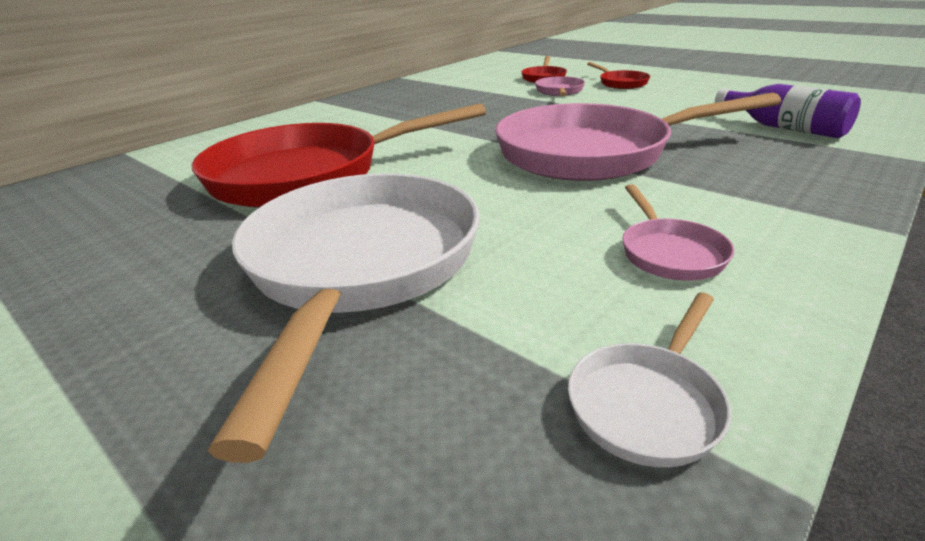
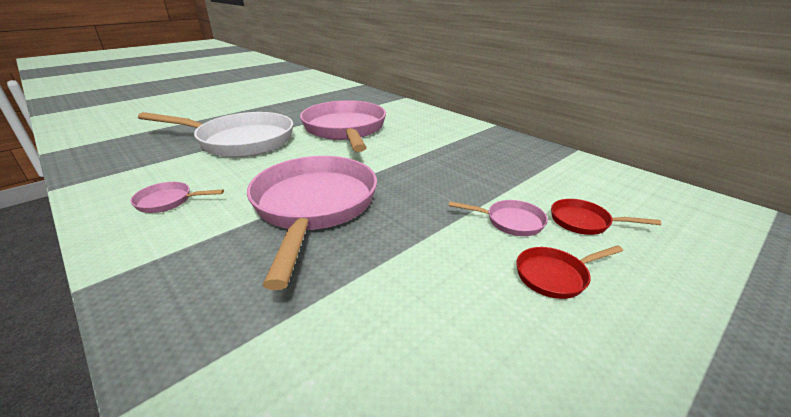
camera: 95 degrees right, 0 degrees up
red pan [192,103,486,208] -> pink pan [300,100,386,152]
white pan [568,293,731,467] -> none
purple bottle [715,84,861,138] -> none

